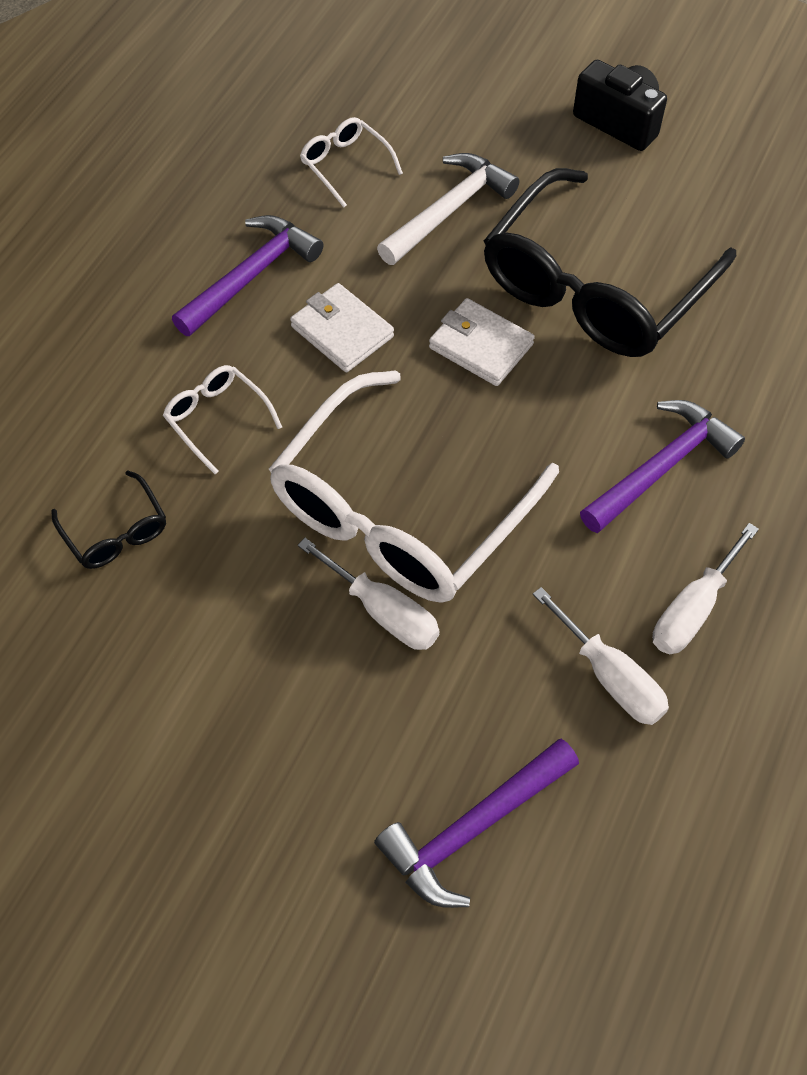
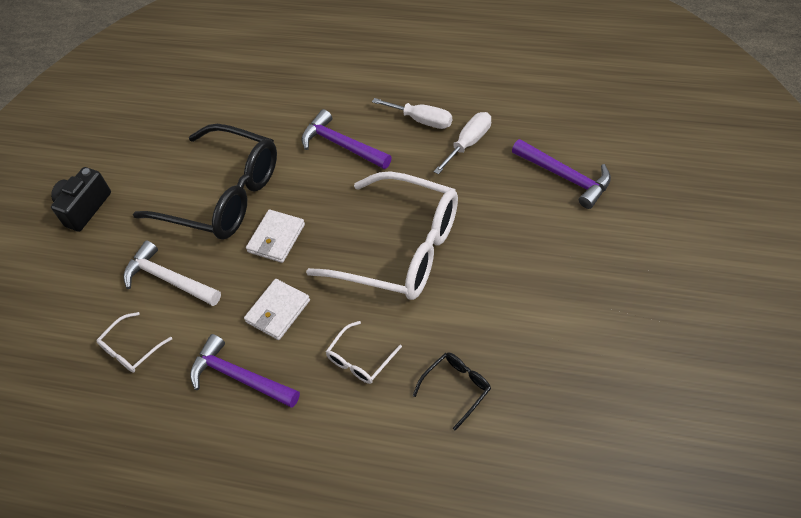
camera: 95 degrees left, 5 degrees down
white screwdriver [298,538,440,650] -> none

